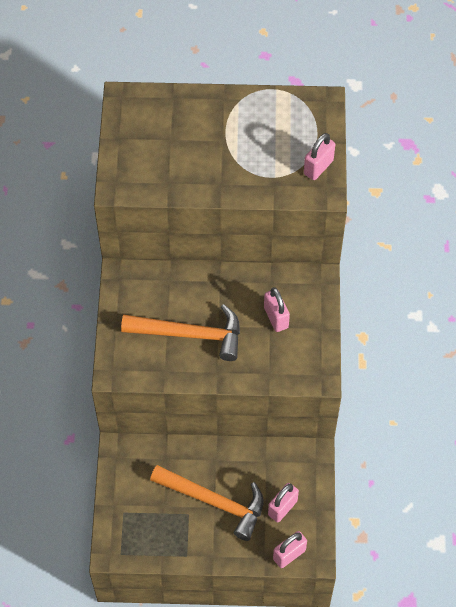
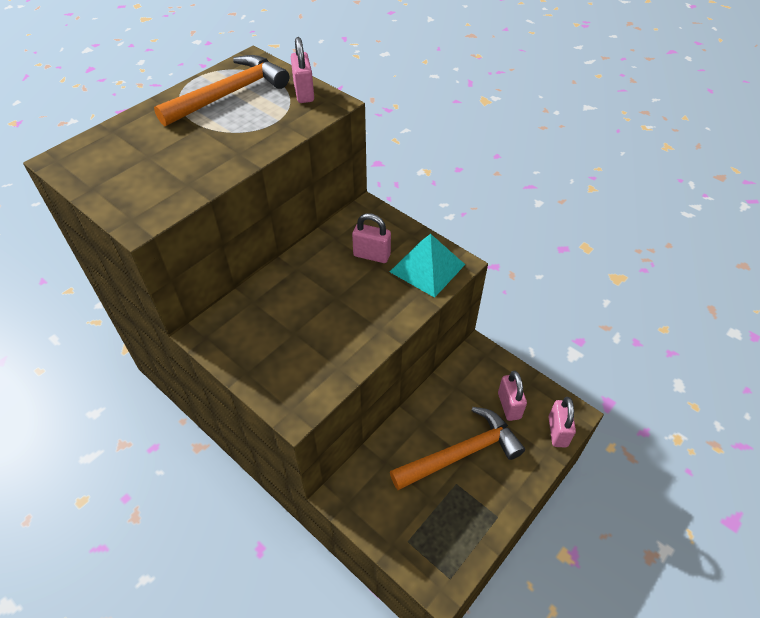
camera: 50 degrees left, 10 degrees down
orange hammer [121,304,240,361] -> orange hammer moved to [154,55,289,126]
none -> turquoise pyramid [390,234,465,298]

